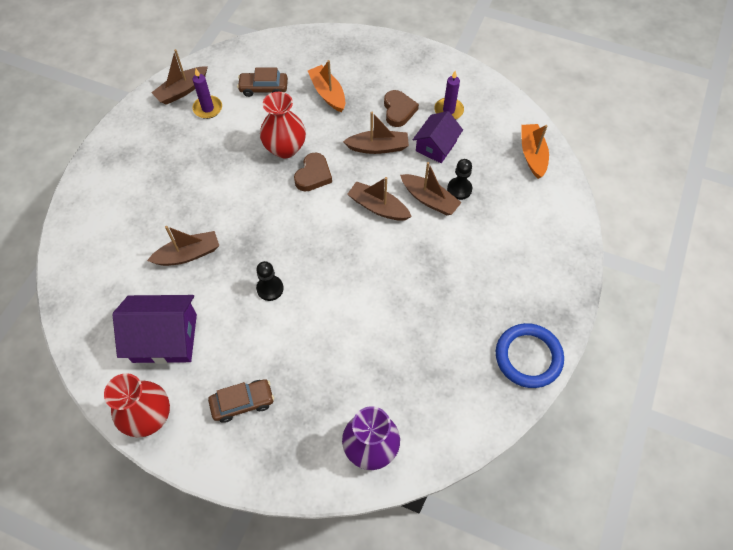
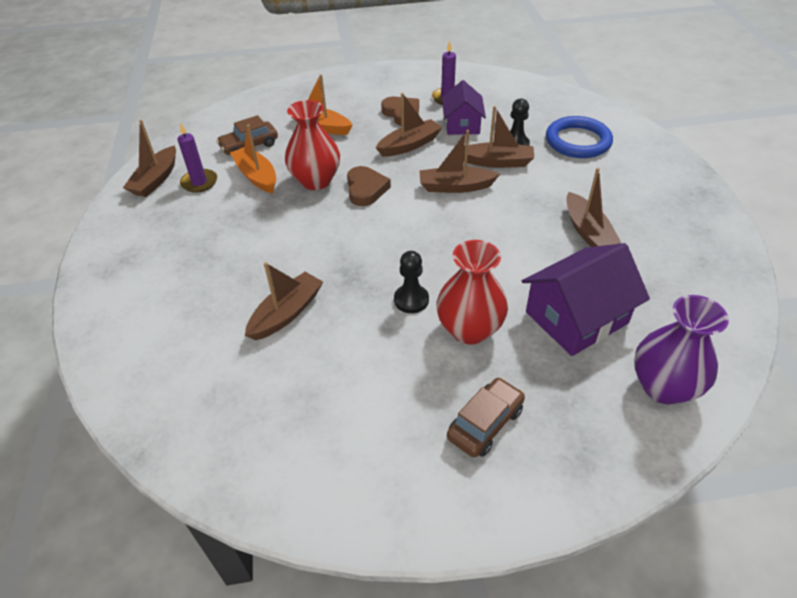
camera: 30 degrees left, 15 degrees down
red vase [104,373,170,438] -> red vase moved to [437,240,508,344]
purple house [112,295,197,364] -> purple house moved to [522,243,650,356]
blue ring [496,323,564,388] -> blue ring moved to [546,116,613,158]
orange boat [521,124,549,179] -> orange boat moved to [230,124,276,193]
none -> brown boat [566,168,621,247]

